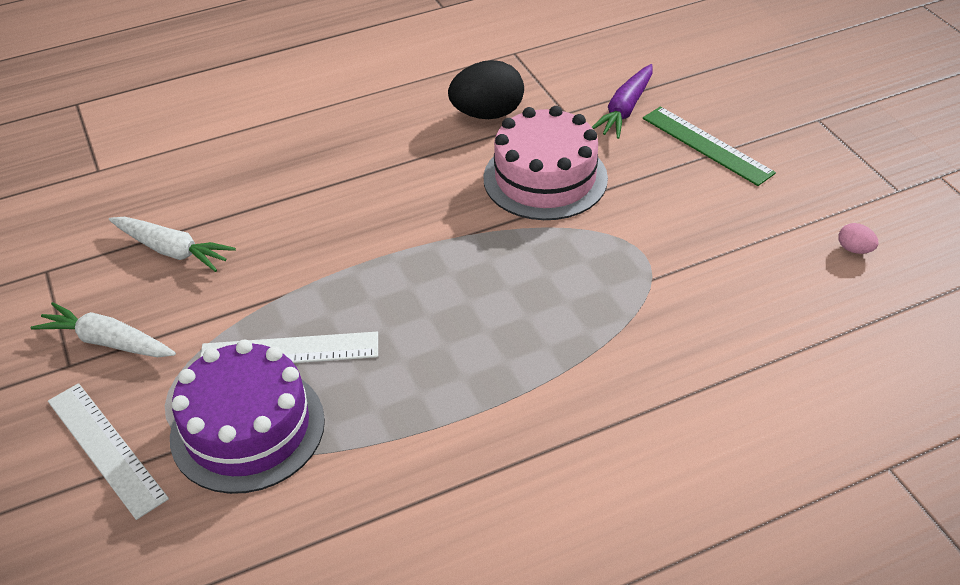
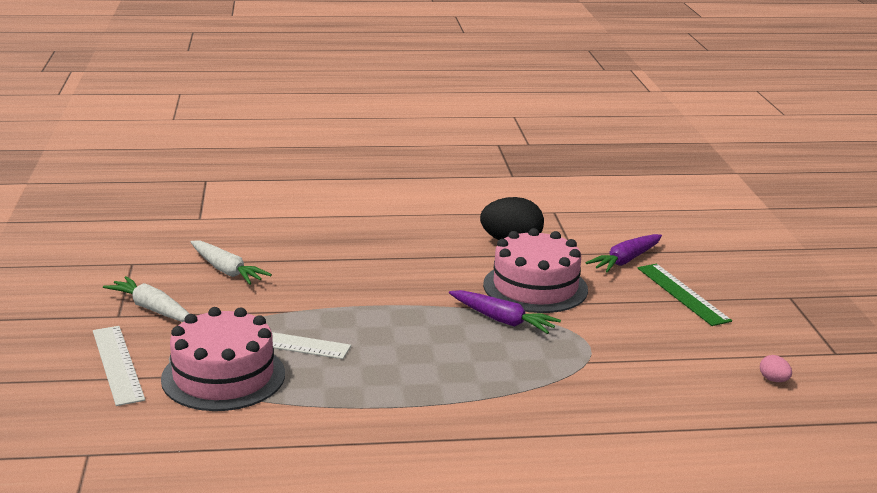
camera: 15 degrees right, 20 degrees down
purple cake [170,339,325,494] -> pink cake [161,307,285,411]
none -> purple carrot [449,290,561,334]

